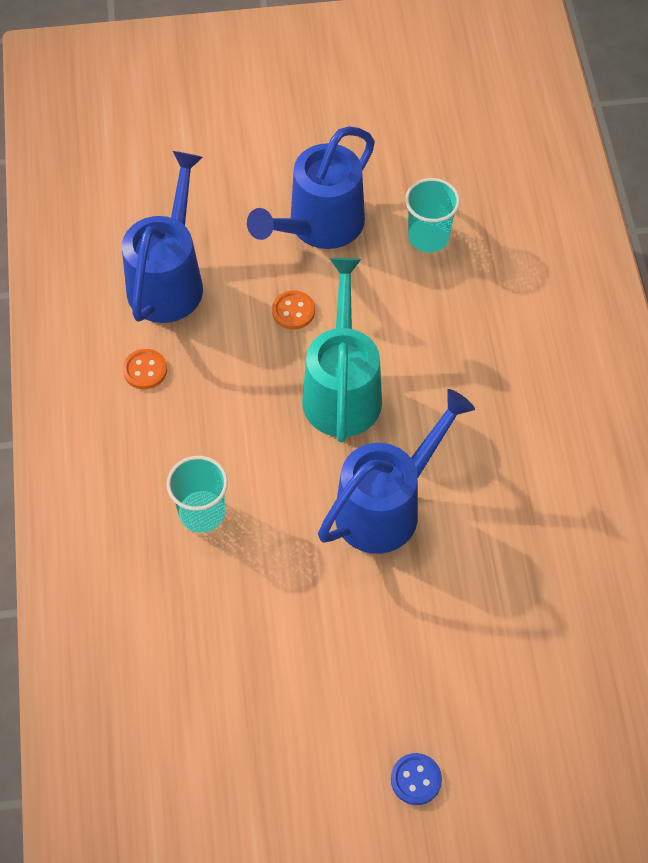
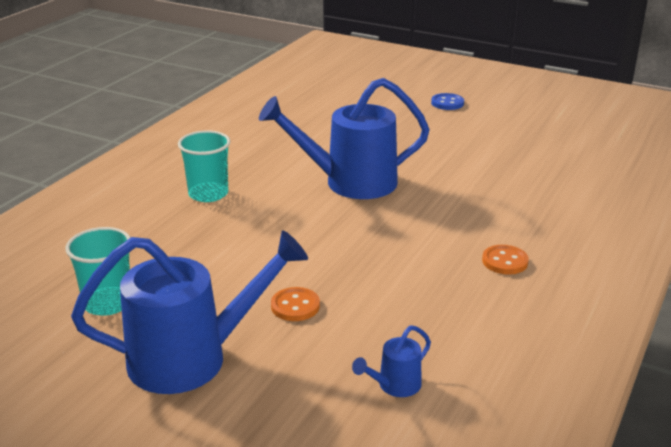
camera: 145 degrees left, 30 degrees down
blue watering can [122,151,203,323] -> blue watering can [352,325,431,397], size x0.43
orange button [123,349,167,389] -> orange button moved to [482,245,529,275]
turquoise cup [167,456,228,533] -> turquoise cup moved to [178,130,230,202]
turquoise watering can [302,258,382,442] -> none

